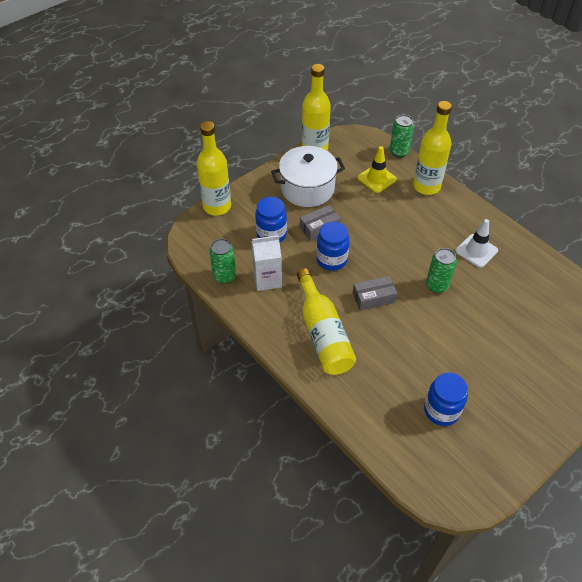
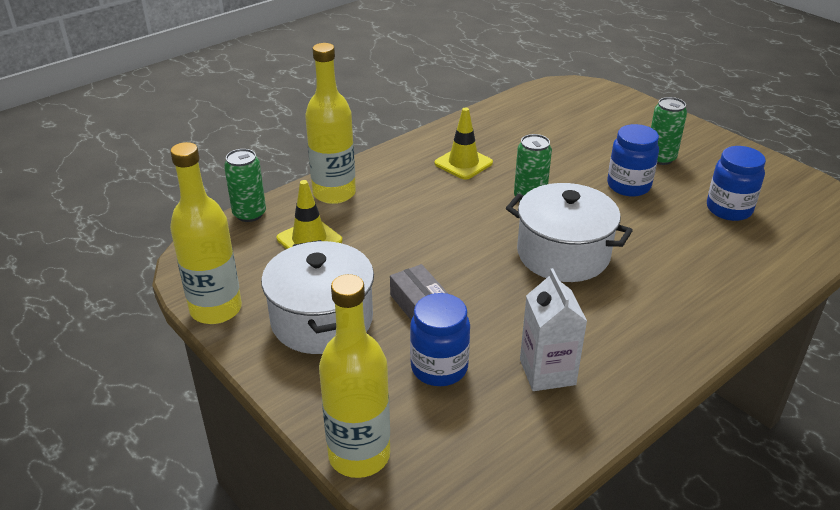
camera: 90 degrees left, 15 degrees down
green can [209,239,236,284] -> green can moved to [651,97,687,165]
yellow bottle [297,268,356,375] -> none
blue jar [316,222,349,271] -> blue jar moved to [607,124,659,197]
grey box [353,276,397,311] -> white pot [506,183,633,282]
white traffic cone [455,219,498,268] -> yellow traffic cone [434,108,493,180]

